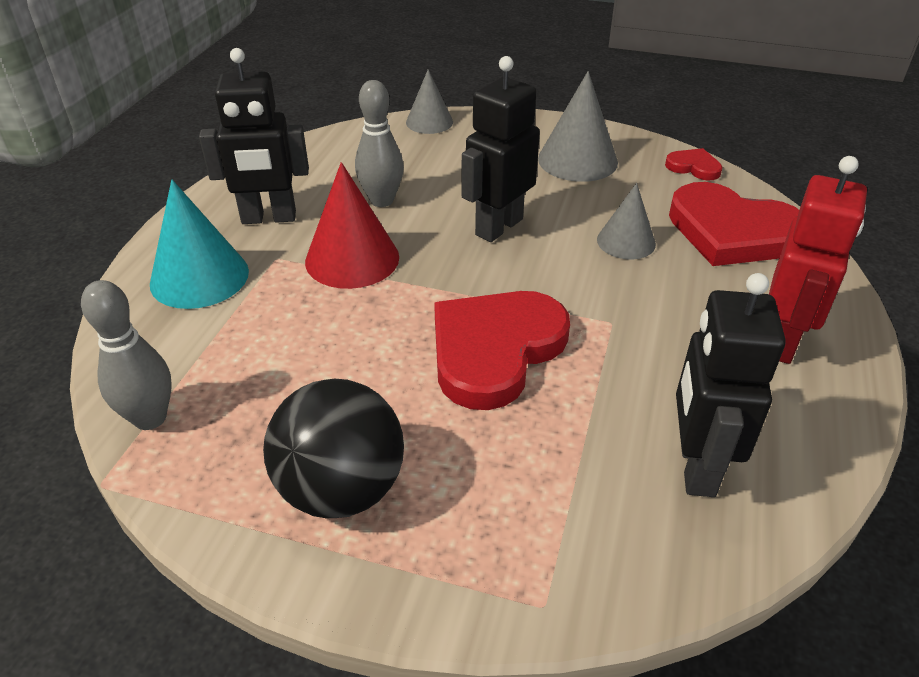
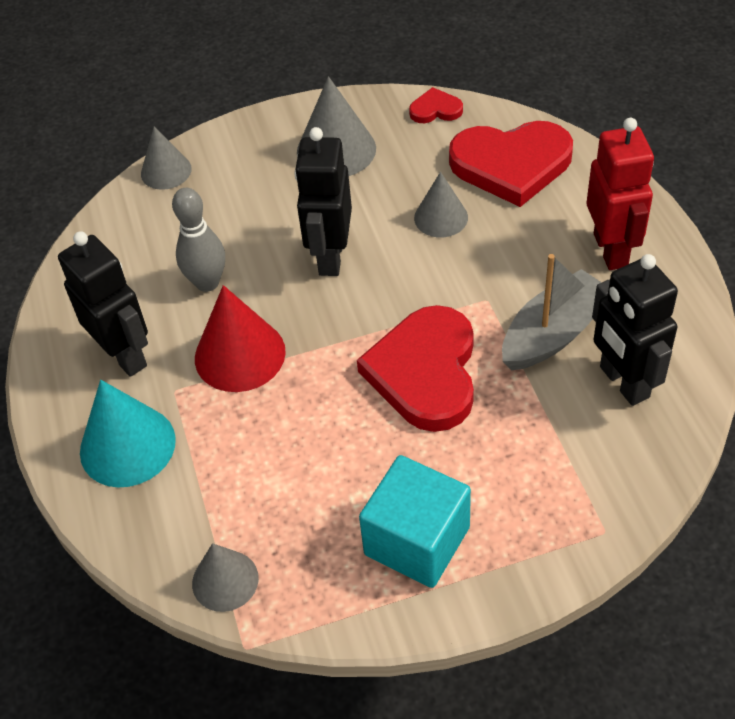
camera: 30 degrees left, 10 degrees up
grey bowling pin [81,280,172,430] -> grey cone [192,543,259,612]
black robot [199,48,309,224] -> black robot turned 90 degrees counterclockwise [58,231,148,377]
black ball [263,378,404,518] -> turquoise cube [359,455,471,588]
none -> grey boat [502,254,602,371]

